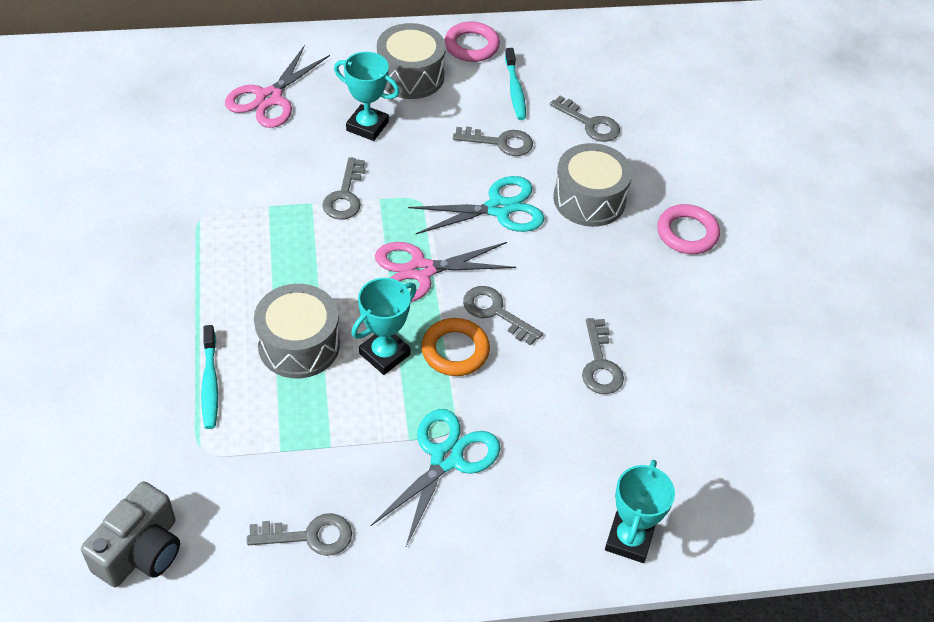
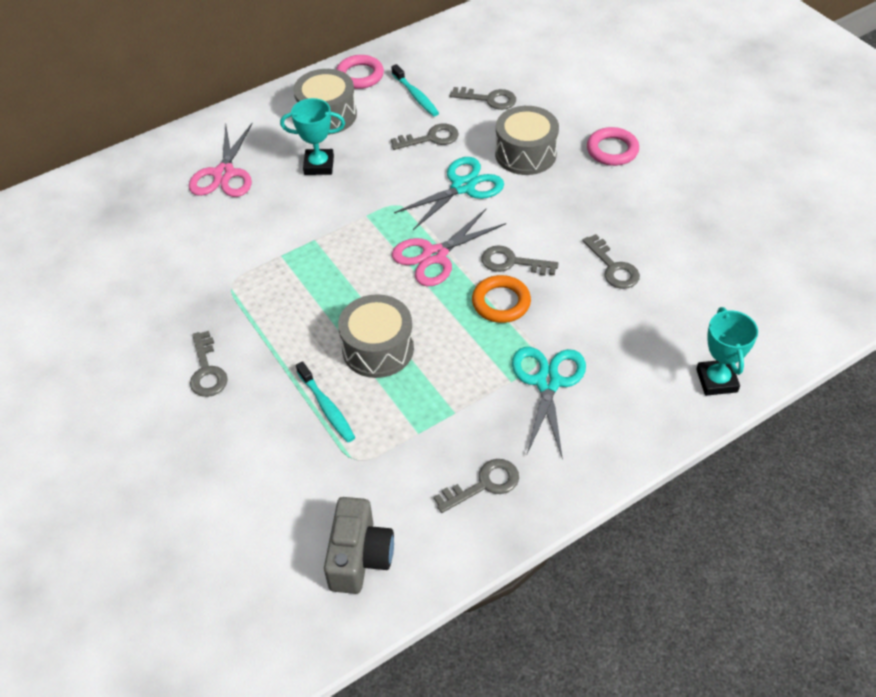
camera: 20 degrees left, 0 degrees up
grey key [322,157,365,219] -> grey key moved to [190,331,228,397]
turquoise trophy [351,278,417,375] -> none

